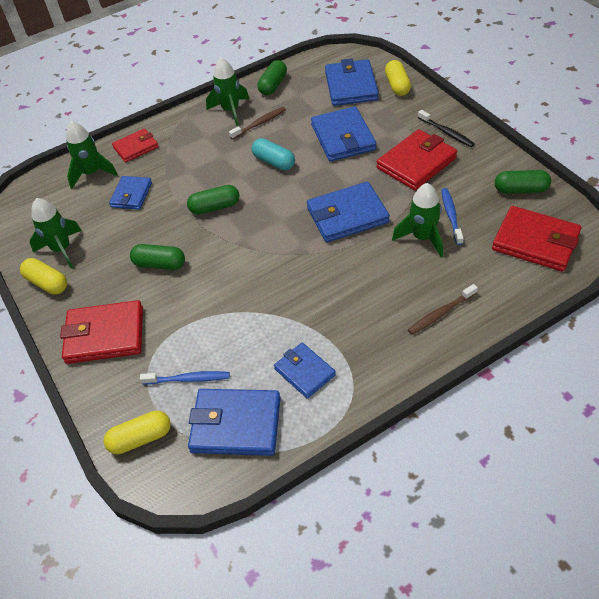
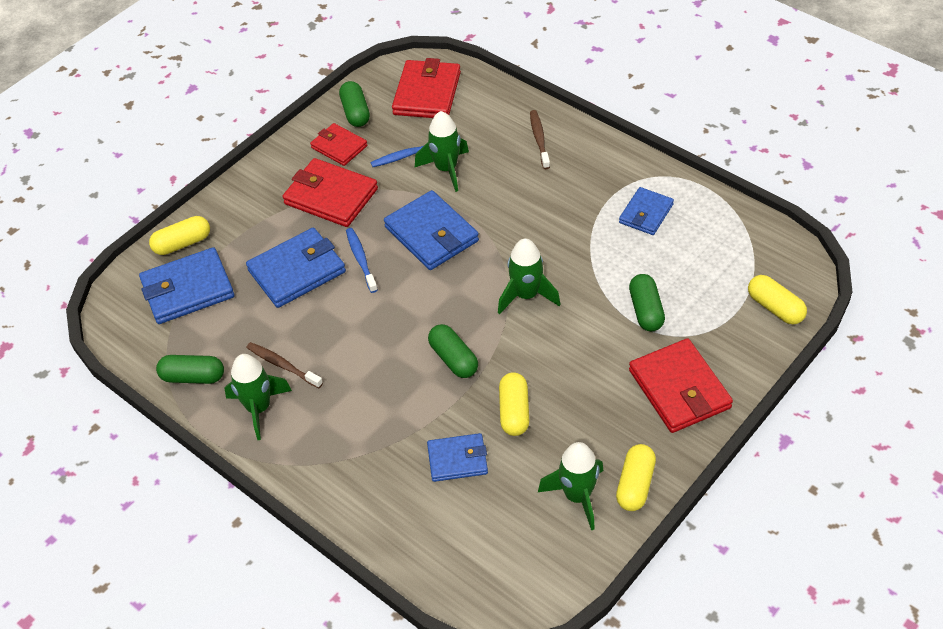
camera: 110 degrees left, 0 degrees up
green rocket [66,121,118,189] -> green rocket moved to [498,238,561,314]
red wallet [112,128,159,162] -> red wallet moved to [310,123,367,166]
green capsule [130,244,185,270] -> green capsule moved to [629,274,665,331]
blue toothbrush [140,371,230,385] -> blue toothbrush moved to [346,228,378,293]
blue wallet [188,389,281,456] -> none
turquoise capsule [252,138,295,170] -> none
brown toothbrush [408,284,478,335] -> brown toothbrush turned 135 degrees counterclockwise [530,110,550,169]
black toothbrush [418,110,475,147] -> none
none -> yellow capsule [499,372,529,436]

